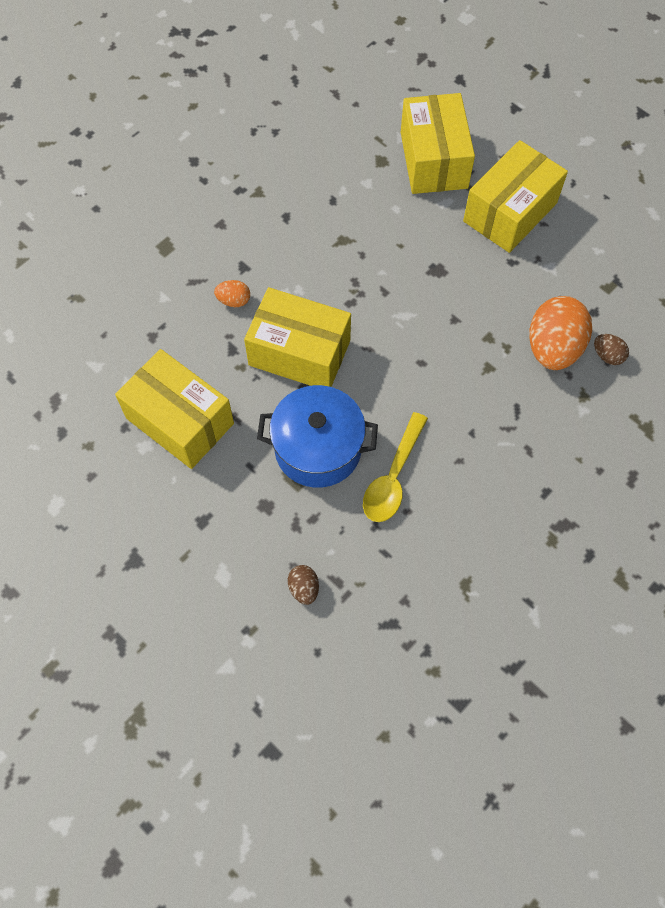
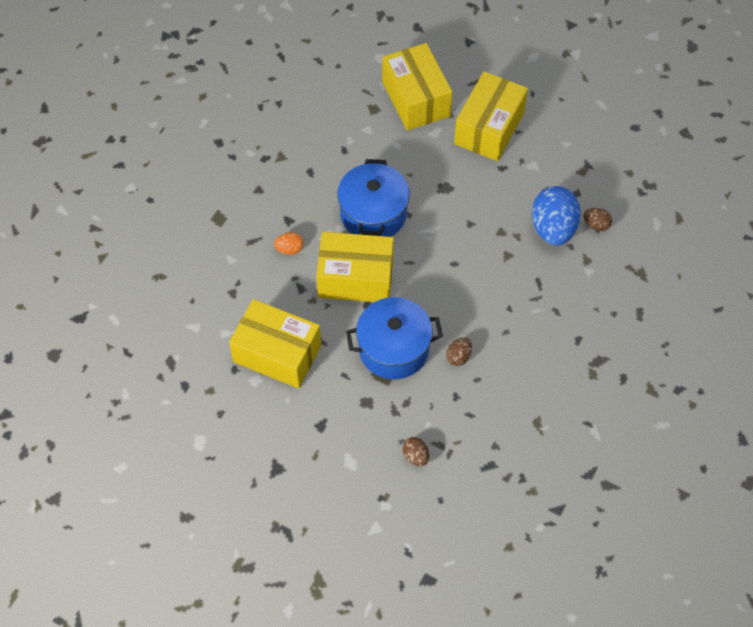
camera: 15 degrees left, 5 degrees down
yellow spoon [363,412,428,522] -> brown egg [446,337,472,366]
orange egg [529,296,592,370] -> blue egg [532,186,581,245]
none -> blue pot [337,159,410,237]

